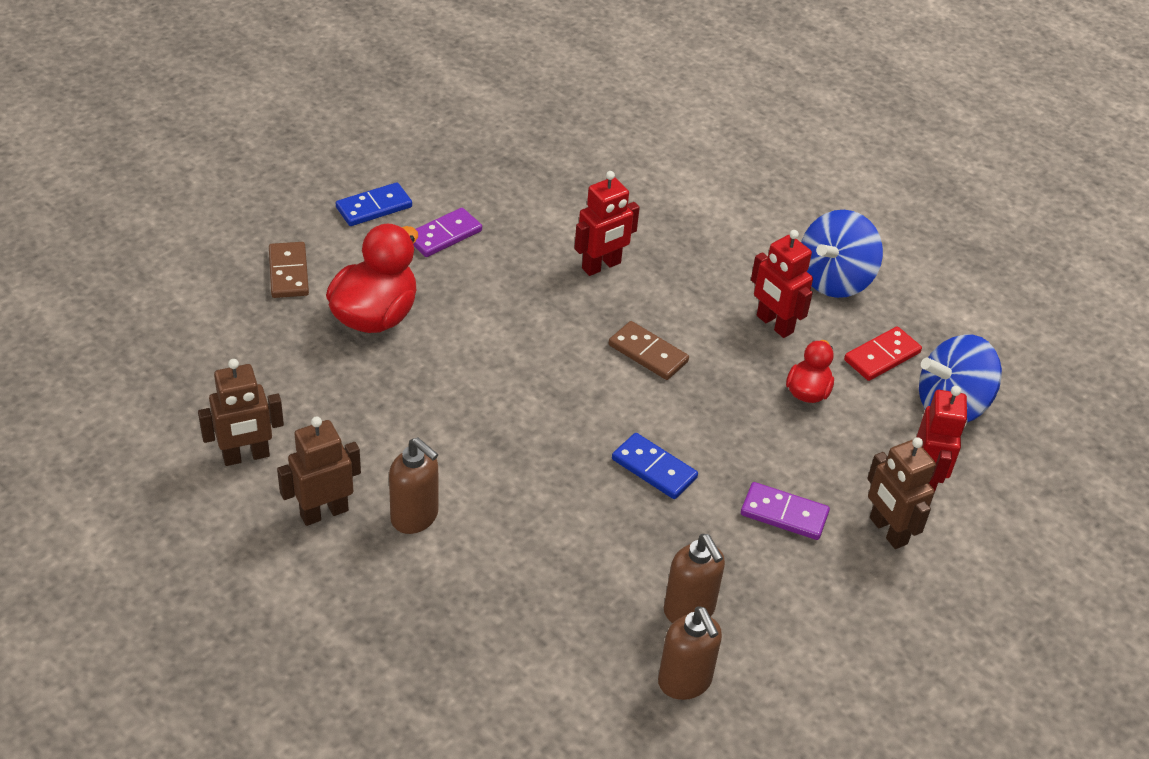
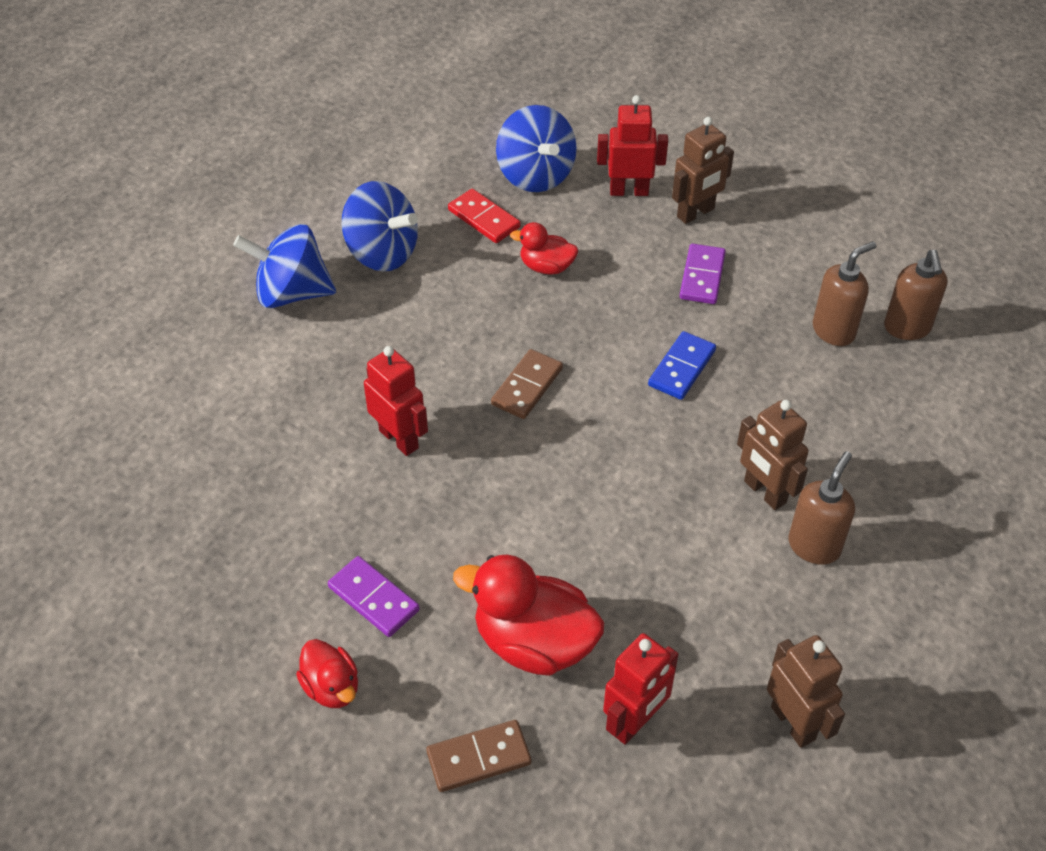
camera: 95 degrees left, 5 degrees up
brown robot [277,417,361,526] -> brown robot moved to [737,400,809,510]
blue domino [336,182,412,226] -> red duck [296,639,358,708]
brown soap dispenser [658,606,722,700] -> brown soap dispenser turned 120 degrees clockwise [884,250,948,340]
red robot [751,230,813,338] -> red robot moved to [603,633,679,745]
none -> blue spinning top [233,224,336,308]

